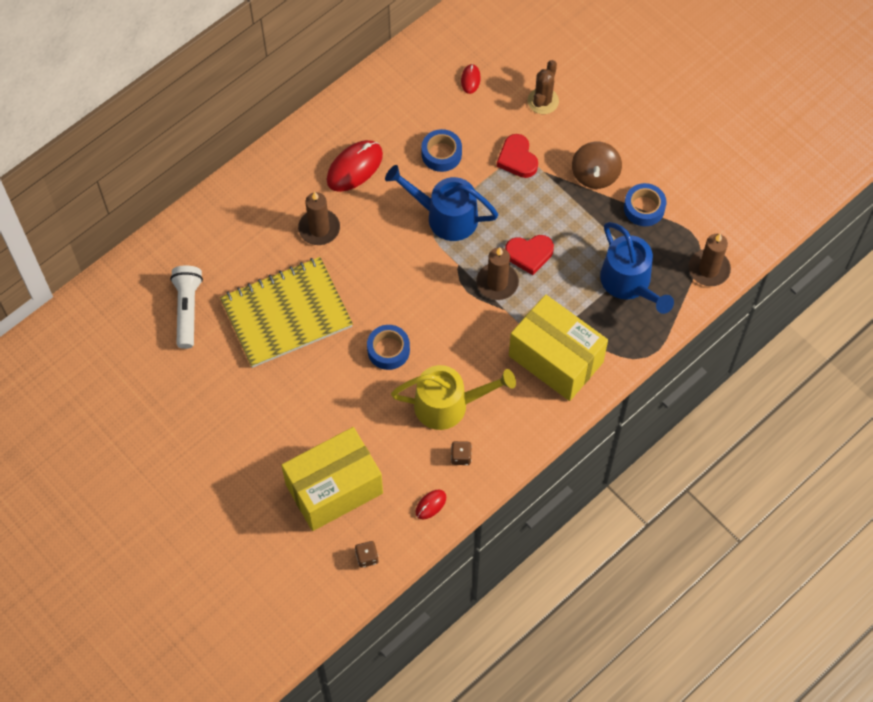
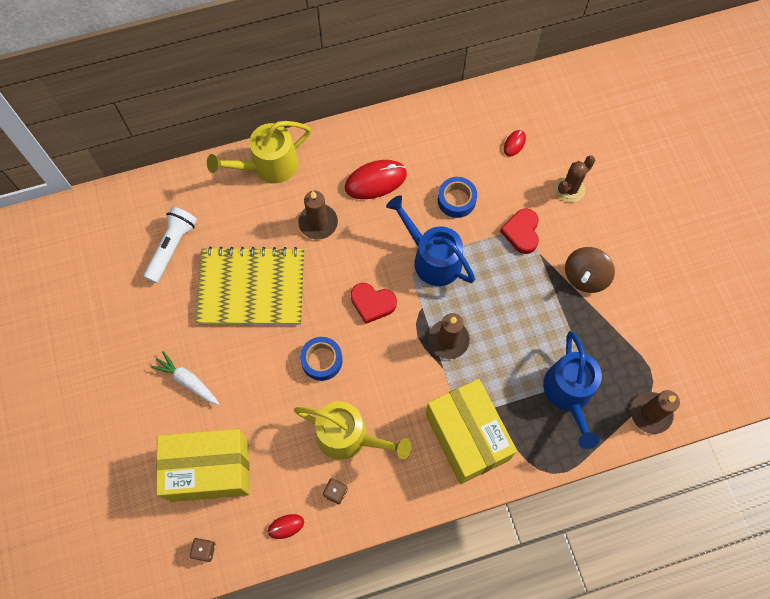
camera: 25 degrees right, 5 degrees up
red heart [505,235,554,275] -> red heart moved to [351,283,397,324]
blue tape [624,183,666,226] -> none
none -> white carrot [151,351,219,405]
none -> yellow watering can [207,121,311,183]

